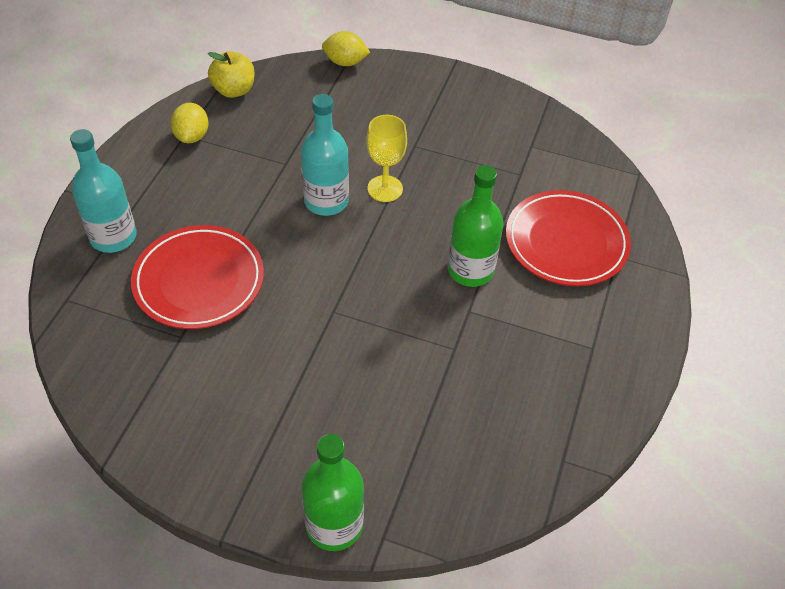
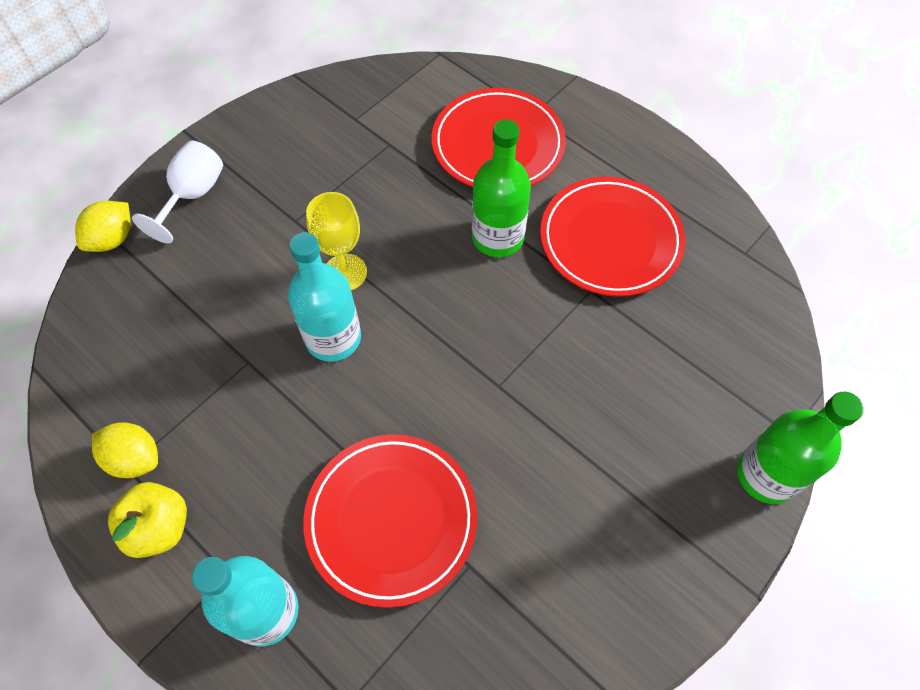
camera: 65 degrees left, 10 degrees up
yellow apple [208,51,254,98] -> yellow apple moved to [108,482,187,558]
none -> white goblet [132,141,223,244]
none -> red plate [540,176,685,297]

